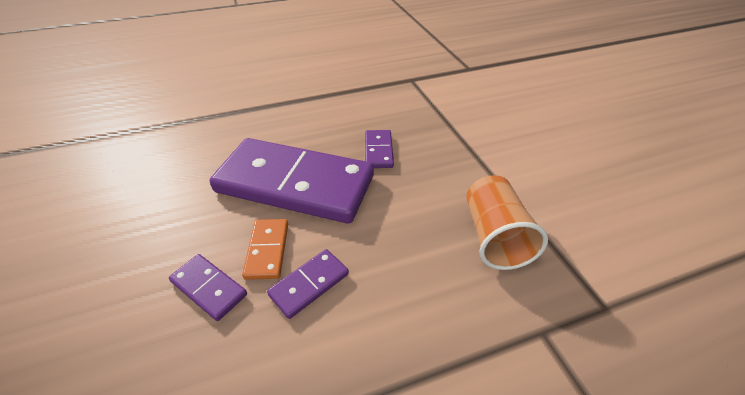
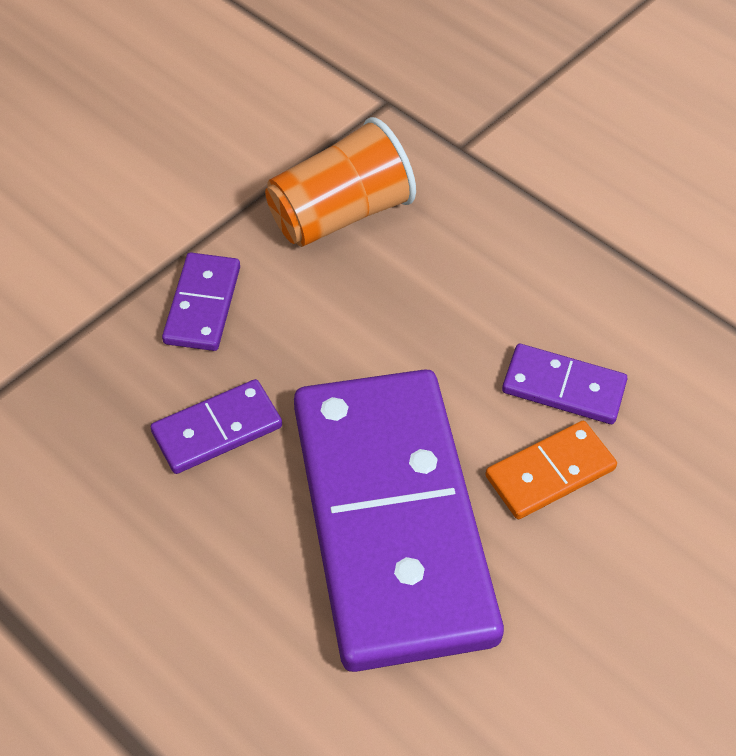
camera: 120 degrees left, 10 degrees up
purple domino [169,254,247,321] -> purple domino moved to [162,252,240,351]

